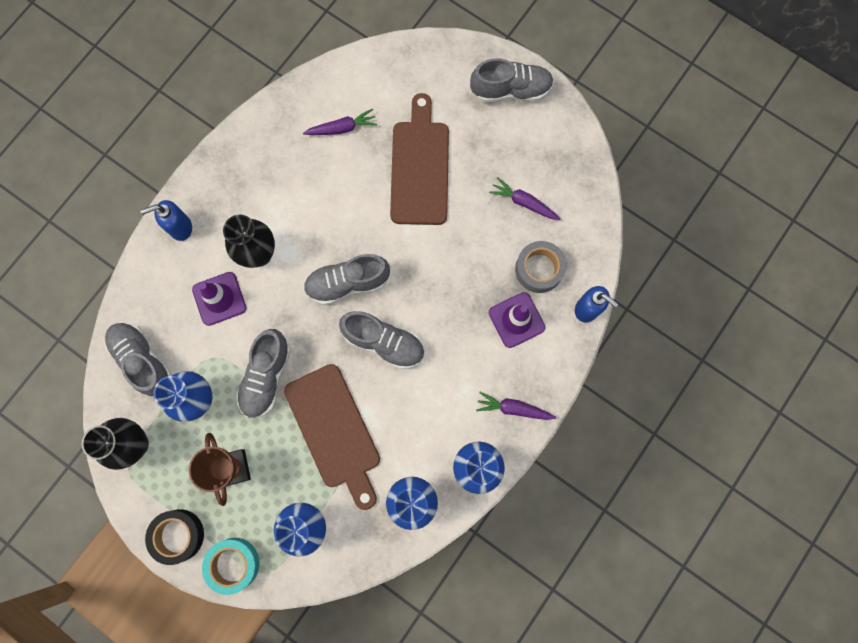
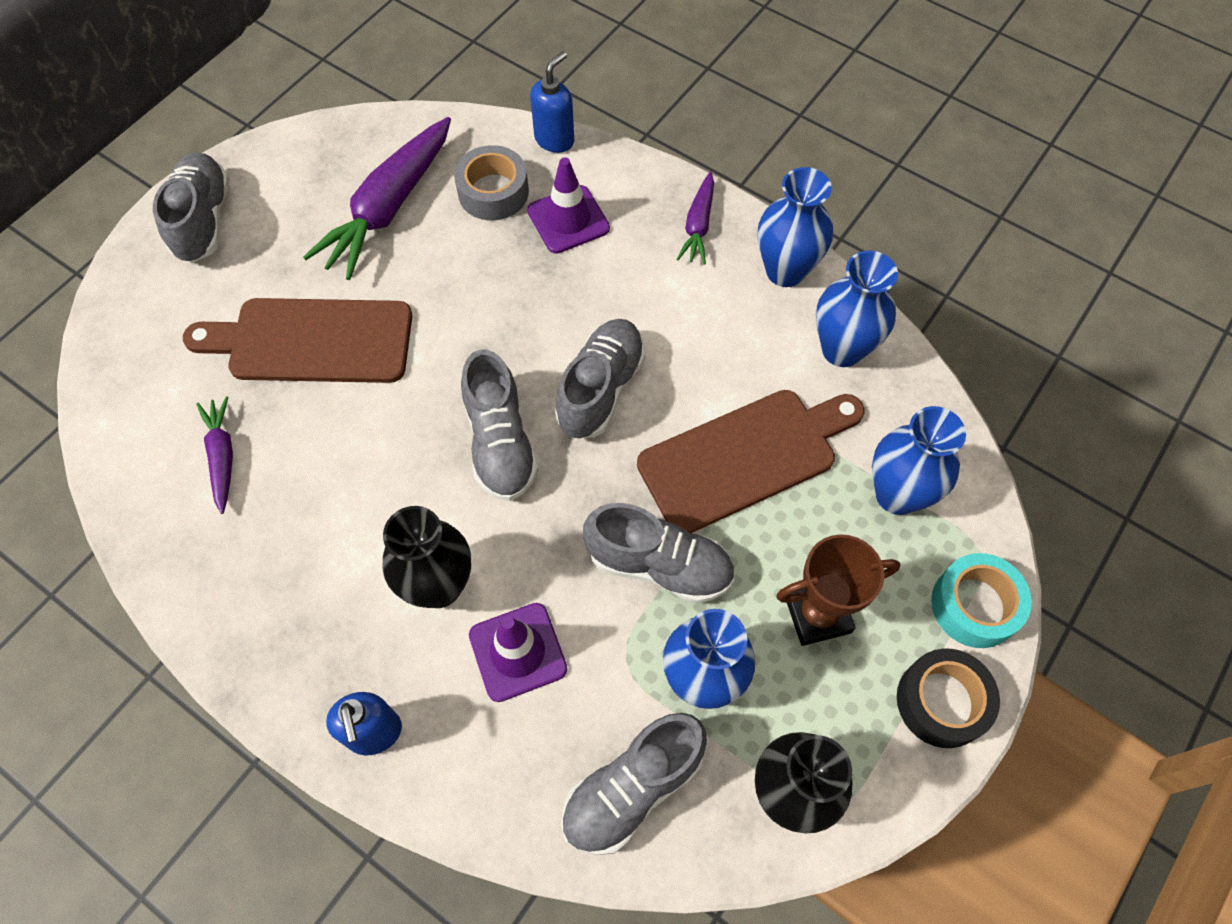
camera: 90 degrees left, 15 degrees down
purple carrot [489,177,560,220] -> purple carrot [303,117,451,280], size x1.90

